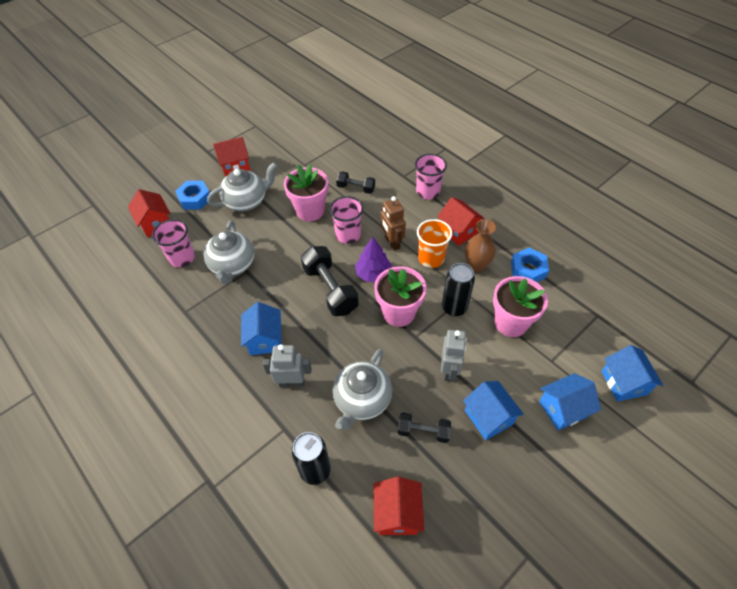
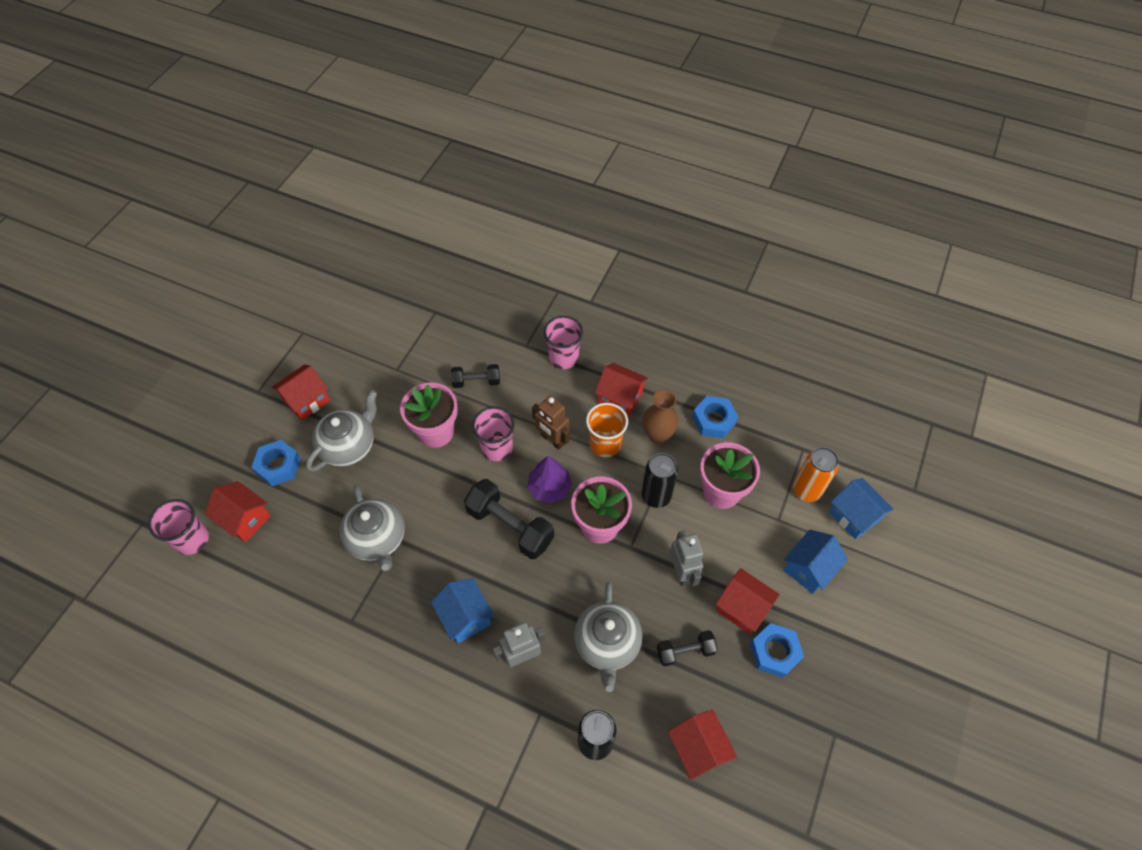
camera: 25 degrees left, 5 degrees up
pink cup [152,219,195,267] -> pink cup moved to [148,499,209,555]
blue house [463,381,524,440] -> red house [716,568,780,634]
none -> blue nut [750,623,804,678]
none -> orange can [793,447,839,502]

